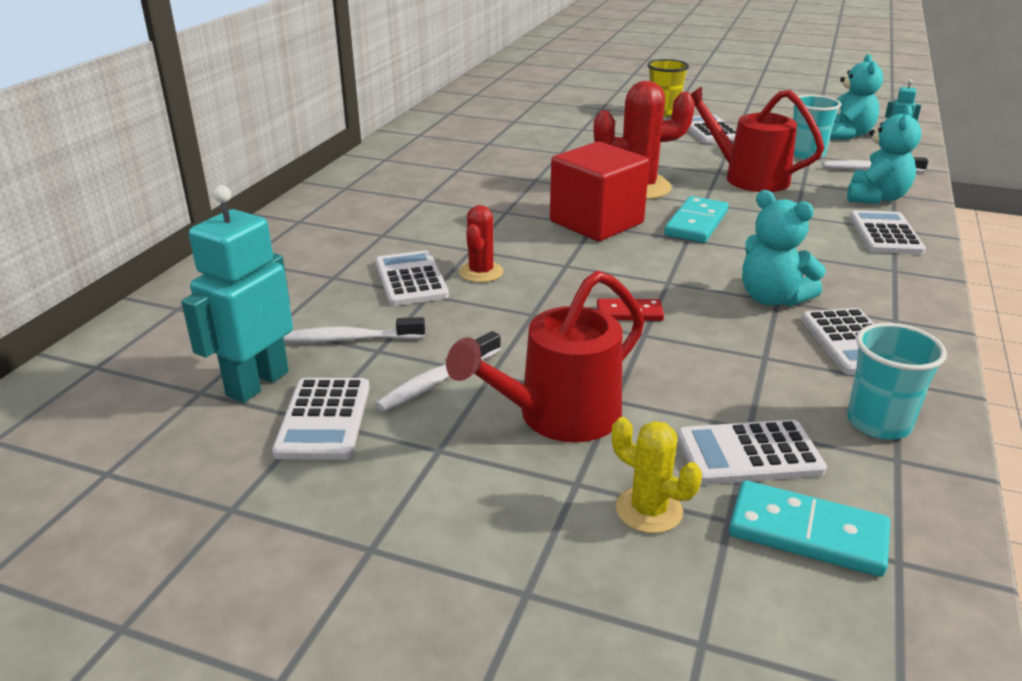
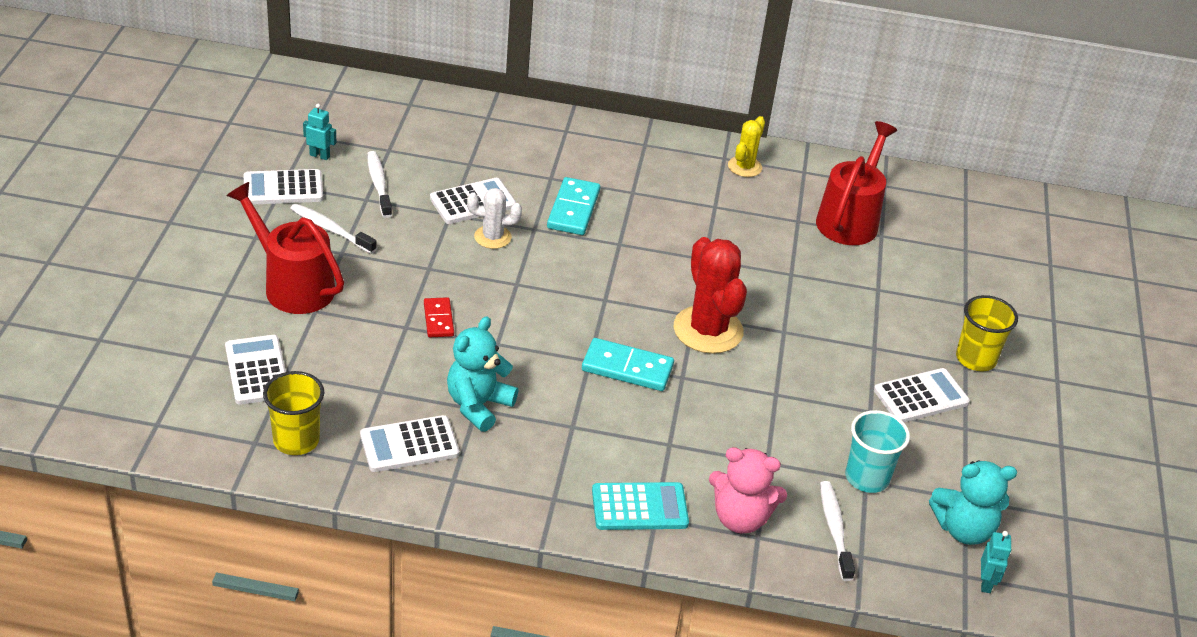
camera: 75 degrees right, 10 degrees up
turquoise robot [181,185,293,403] -> turquoise robot [303,104,336,160], size x0.46
red cactus [459,205,503,283] -> white cactus [467,188,522,249]
red cube [550,141,649,241] -> none
yellow cactus [612,417,702,533] -> yellow cactus moved to [728,116,765,177]
red watering can [691,87,824,192] -> red watering can moved to [816,121,897,245]
turquoise domino [729,480,890,577] -> turquoise domino moved to [547,177,600,235]
turquoise teddy bear [847,105,922,204] -> pink teddy bear [709,447,787,534]
turquoise cup [847,323,947,440] -> yellow cup [263,371,324,455]
white calculator [849,210,926,254] -> turquoise calculator [592,482,689,530]

